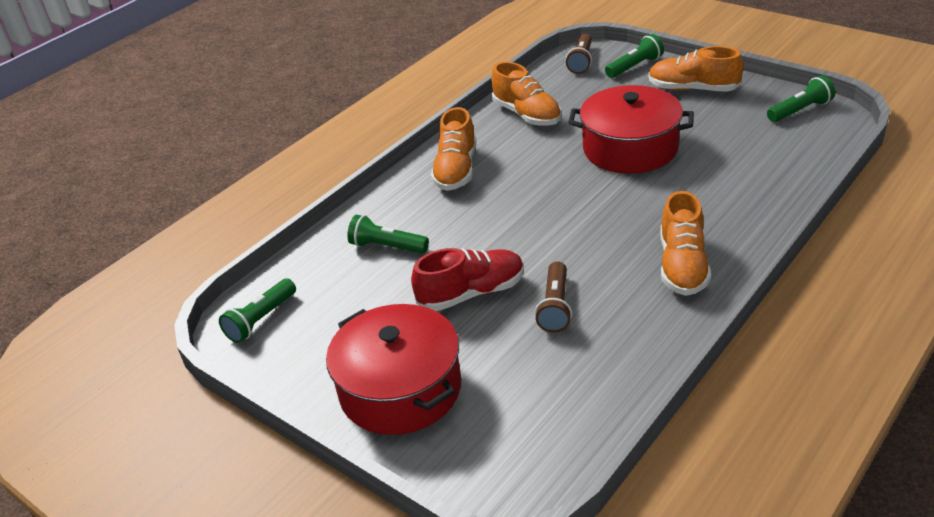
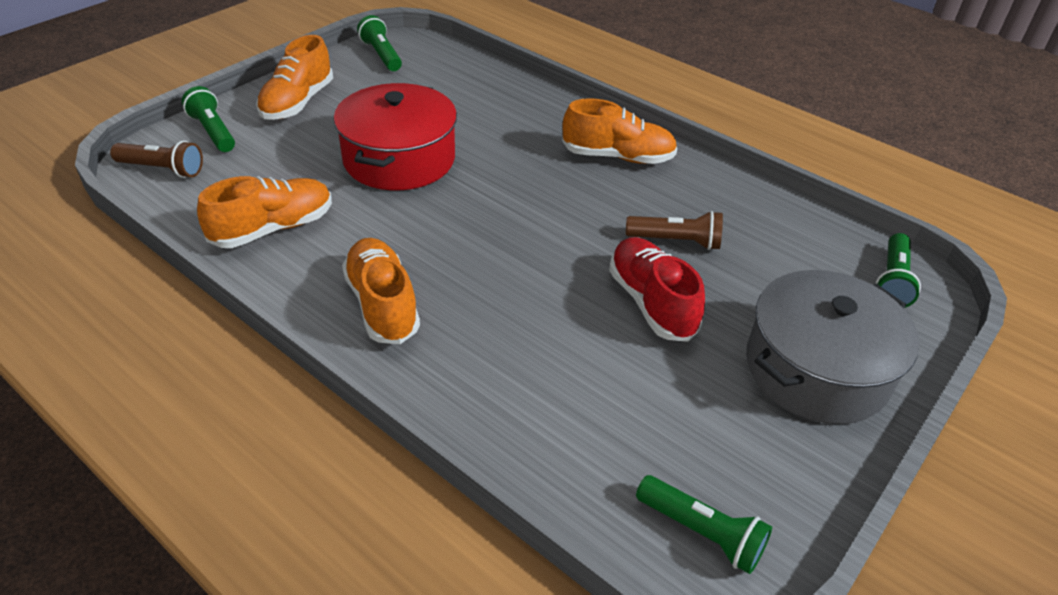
camera: 95 degrees left, 5 degrees up
red pot [326,304,461,435] -> grey pot [746,270,920,424]
green flashlight [347,215,429,254] -> green flashlight moved to [875,233,921,308]
orange shoe [431,107,476,191] -> orange shoe turned 120 degrees counterclockwise [342,238,420,344]

